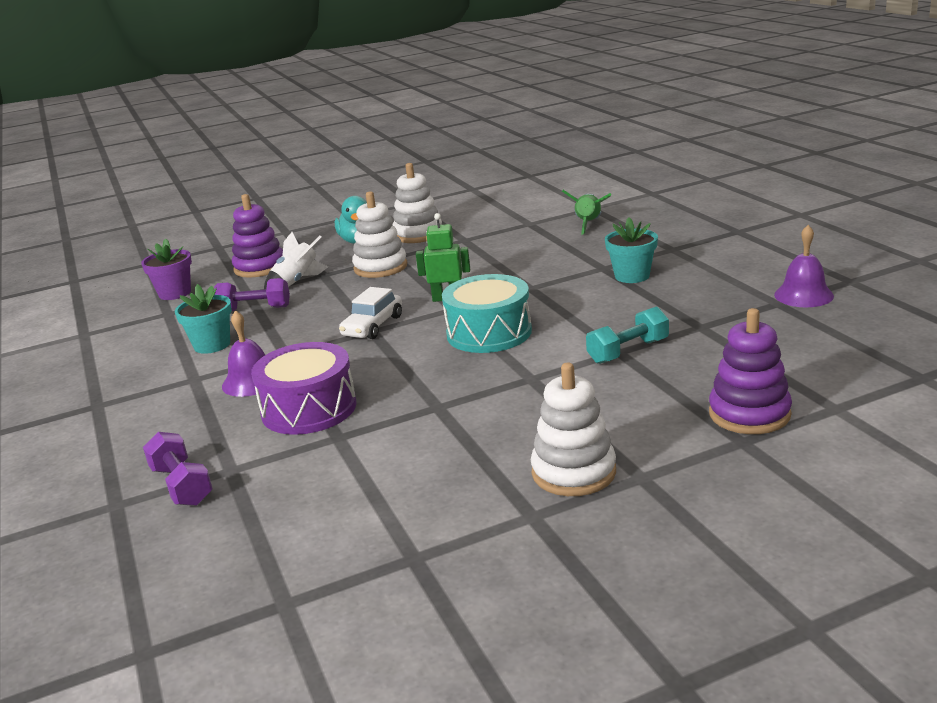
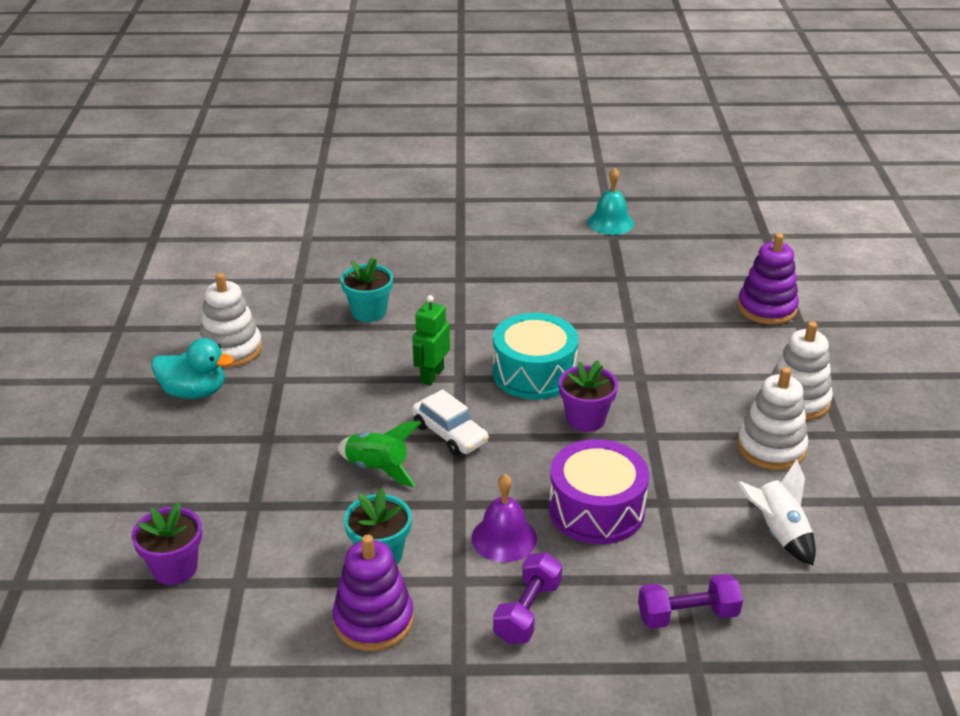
camera: 70 degrees left, 10 degrees up
purple dumbbell [214,278,290,311] -> purple dumbbell moved to [493,552,562,644]
purple stacking toy [232,194,283,278] -> purple stacking toy moved to [333,535,414,651]
white rocket [264,232,328,289] -> white rocket moved to [737,459,816,565]
white stacking toy [352,191,407,278] -> white stacking toy moved to [737,367,809,470]
green rocket [562,190,611,235] -> green rocket moved to [337,421,421,487]
turquoise dumbbell [586,306,669,364] -> none
turquoise flower pot [605,217,658,283] -> turquoise flower pot moved to [341,257,393,322]
purple bell [774,225,834,307] -> turquoise bell [588,168,634,235]
none -> purple flower pot [559,360,618,432]

